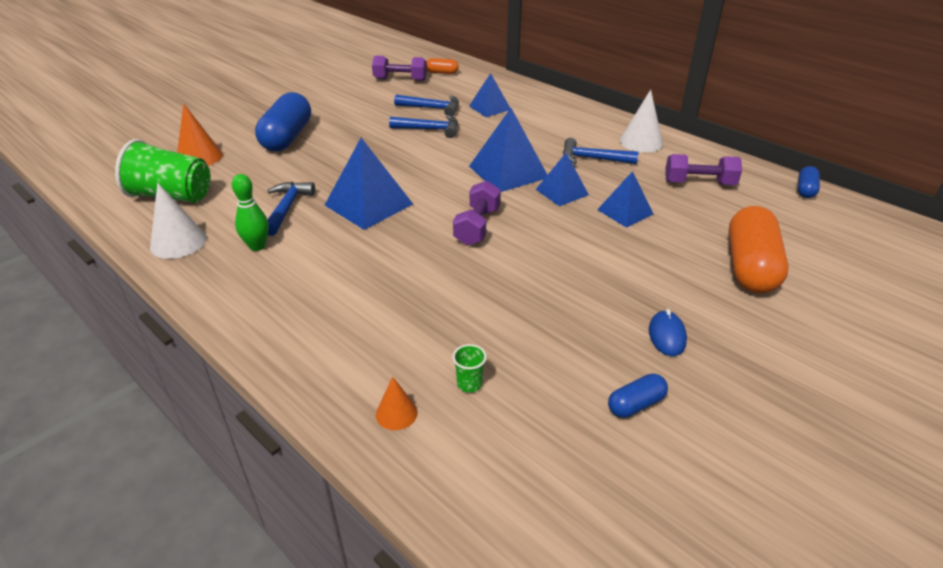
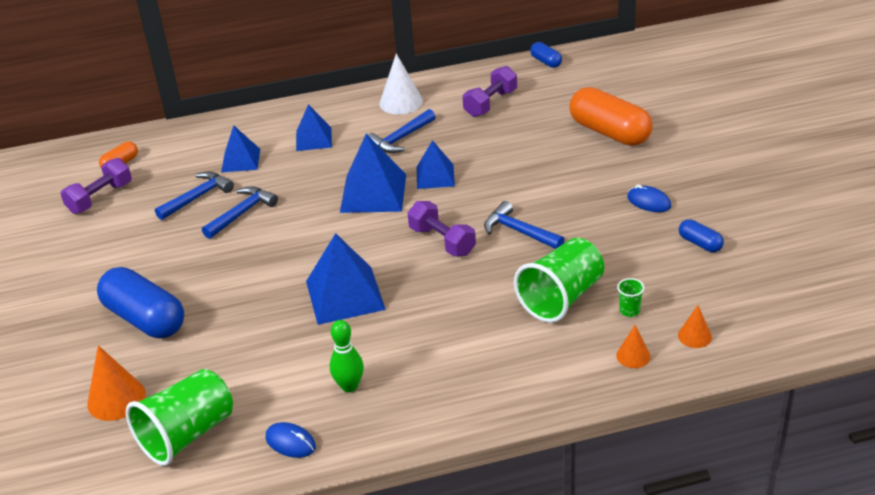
camera: 55 degrees left, 0 degrees up
white cone [150,183,207,259] -> blue mouse [266,422,316,458]
blue hammer [267,182,315,236] -> blue hammer moved to [484,201,565,249]
blue pyramid [597,171,653,228] -> blue pyramid moved to [296,104,332,151]
blue capsule [608,374,668,418] -> blue capsule turned 45 degrees counterclockwise [679,219,724,252]
none -> green cup [514,238,604,323]
none -> orange cone [678,305,712,348]

